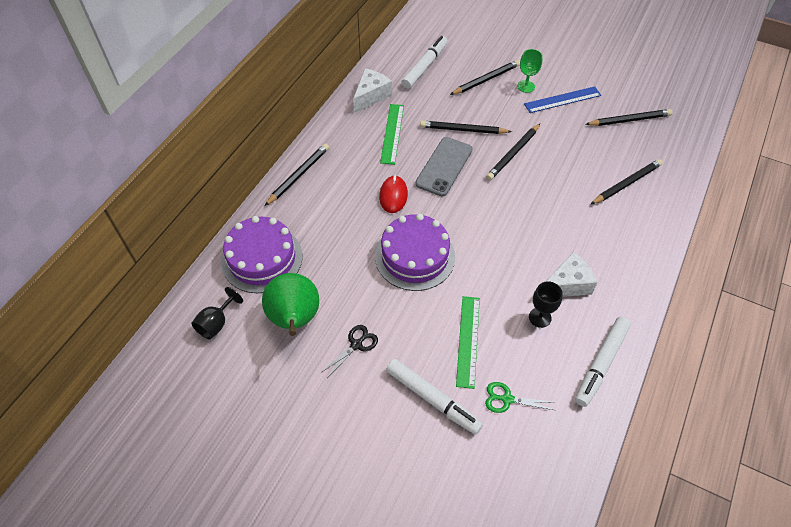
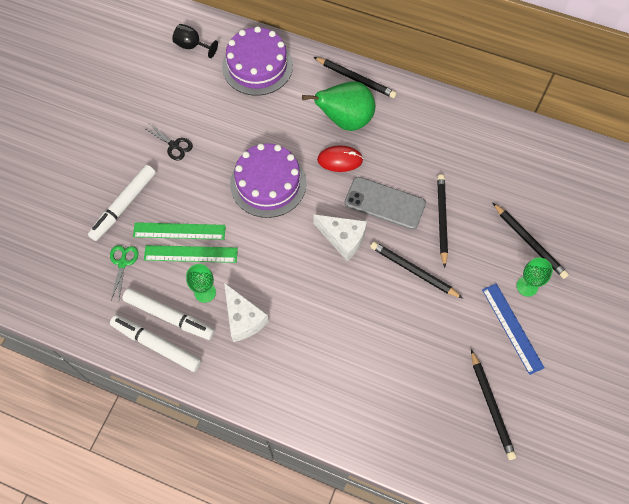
camera: 85 degrees right, 10 degrees up
green pear [262,273,319,336] -> green pear moved to [302,81,375,131]
white cheese [353,68,392,113] -> white cheese moved to [314,215,367,261]
green ruler [380,104,404,165] -> green ruler moved to [144,245,238,263]
white marker [401,36,448,89] -> white marker moved to [122,288,215,340]
black goblet [529,281,563,328] -> green goblet [186,264,216,303]
black pencil [591,159,663,204] -> none

